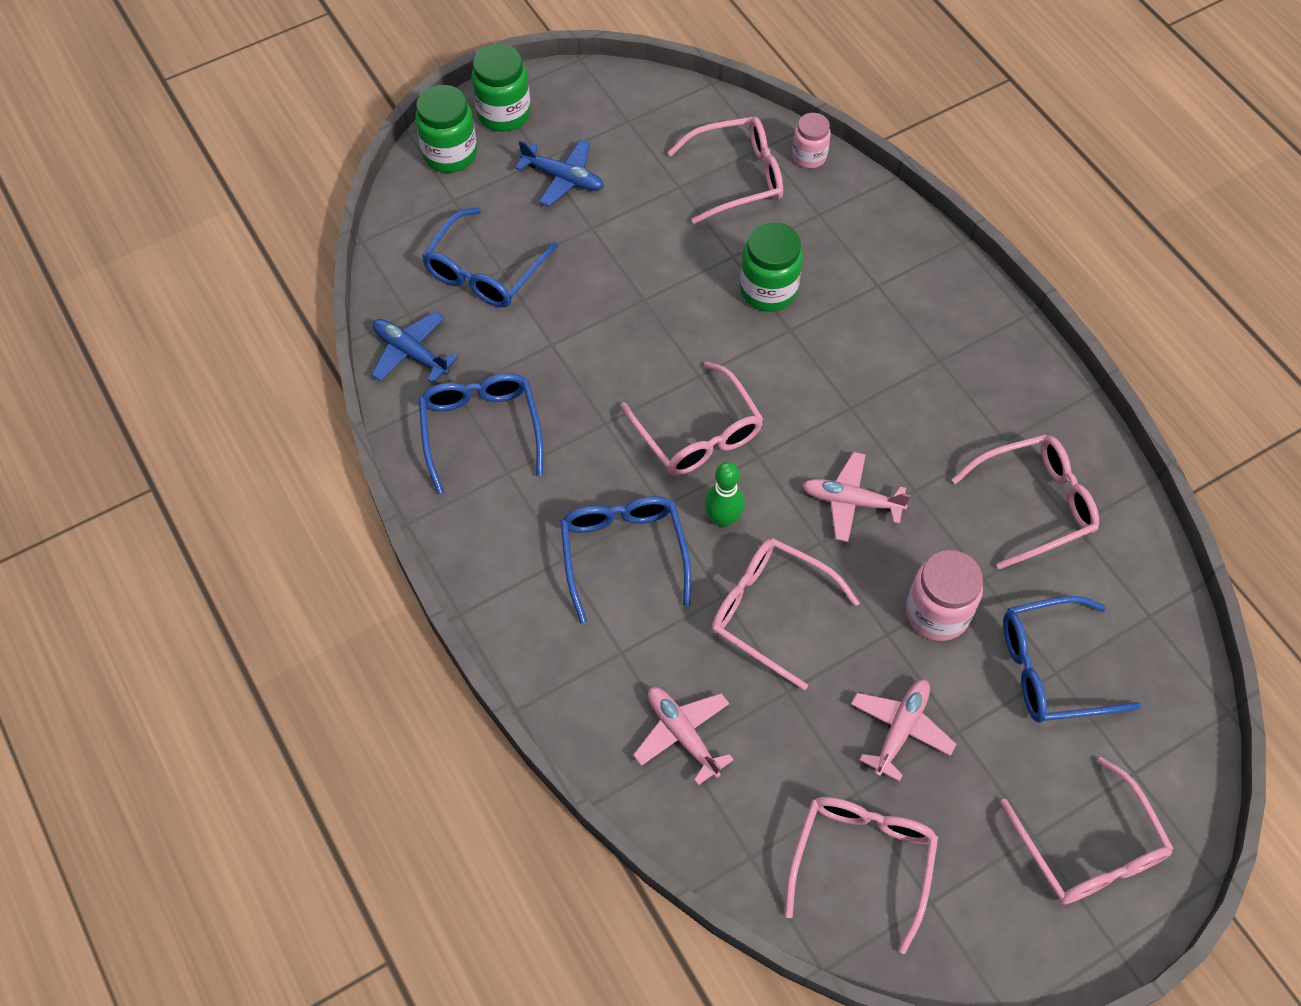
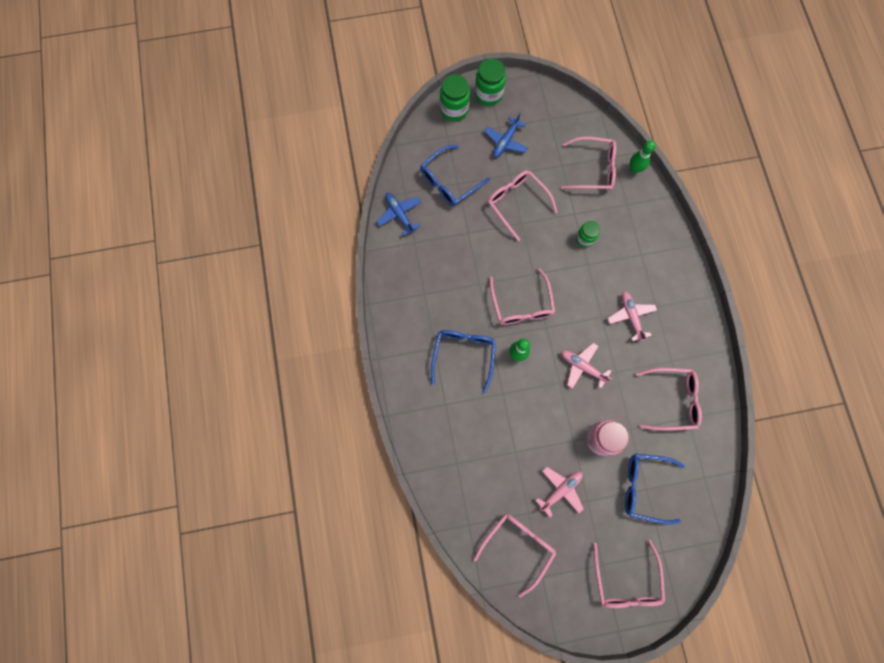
camera: 20 degrees right, 15 degrees up
blue glasses [419,373,543,494] -> none
blue plane [515,140,604,207] -> blue plane turned 75 degrees clockwise [484,113,528,157]
pink plane [633,687,734,785] -> pink plane moved to [607,291,657,341]
pink glasses [711,538,859,690] -> pink glasses moved to [488,170,558,241]
green jar [740,222,803,312] -> green jar [576,221,600,247], size x0.64
pink jar [792,113,831,168] -> green bowling pin [630,140,656,173]

